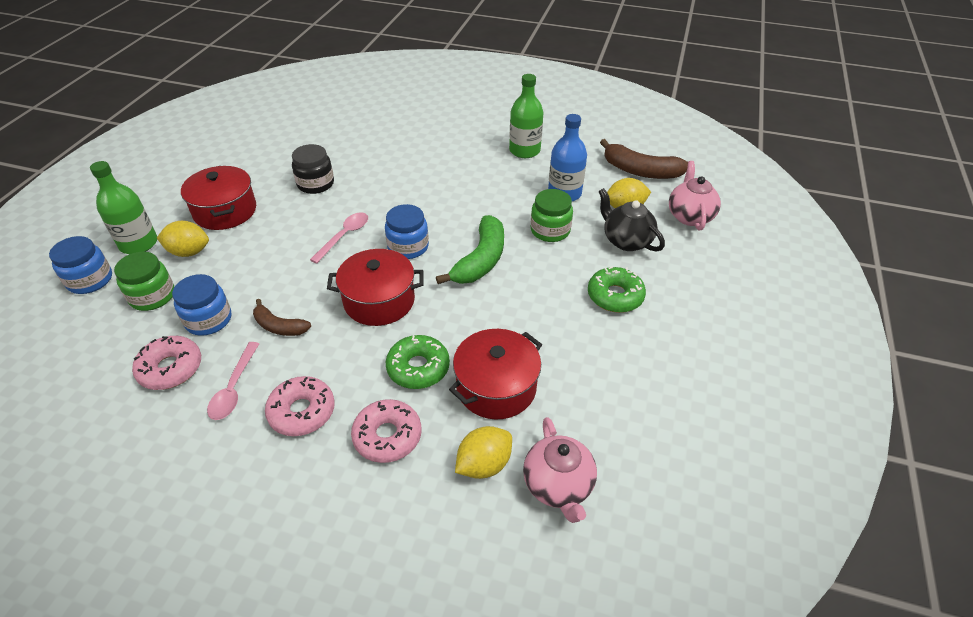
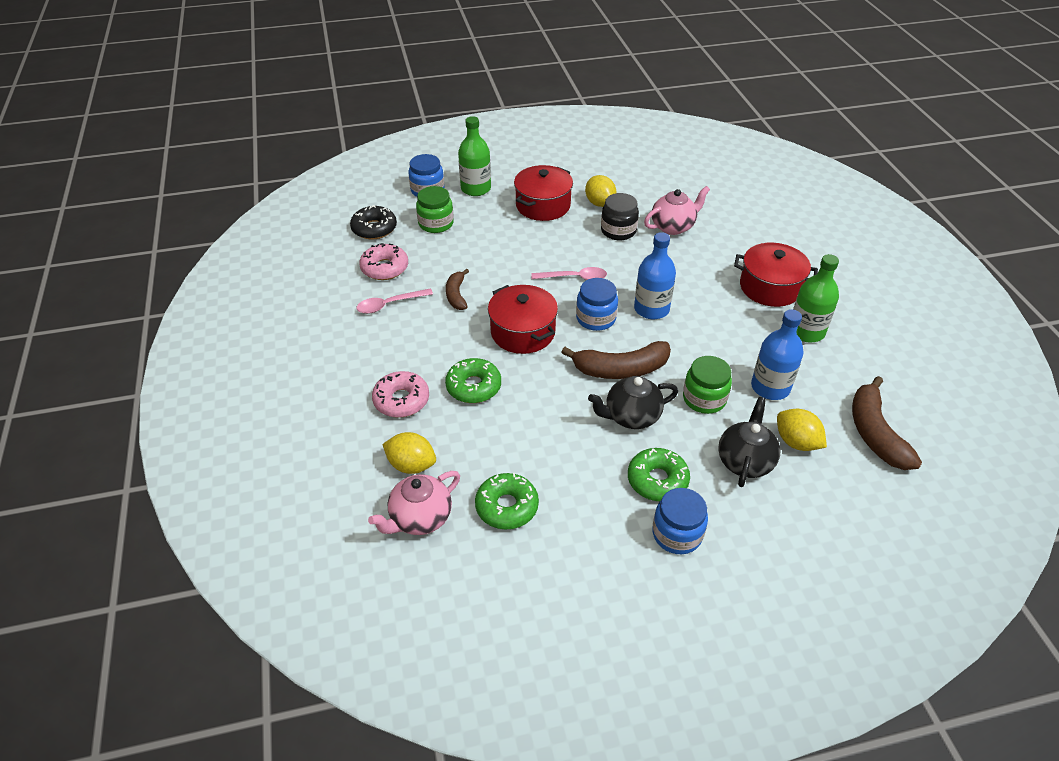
camera: 60 degrees right, 0 degrees up
yellow lemon [157,221,209,257] -> yellow lemon moved to [585,175,617,207]
blue jar [172,274,231,336] -> blue jar moved to [652,488,708,554]
pink donut [265,376,335,436] -> none
green banana [436,215,504,284] -> brown banana [561,341,671,379]
red pot [449,329,542,419] -> red pot moved to [734,243,818,307]
pink teapot [669,161,721,231] -> pink teapot moved to [644,186,710,235]
none -> black donut [350,205,397,239]
none -> green donut [475,473,539,530]
none -> black teapot [588,376,678,429]
none -> blue bottle [634,232,676,319]

